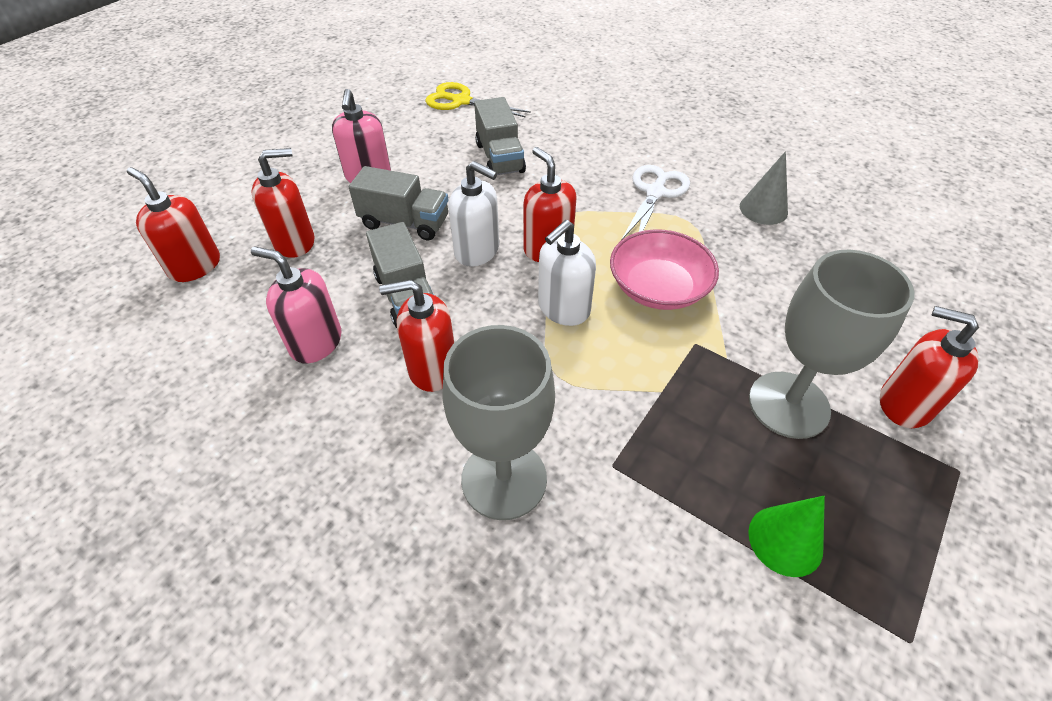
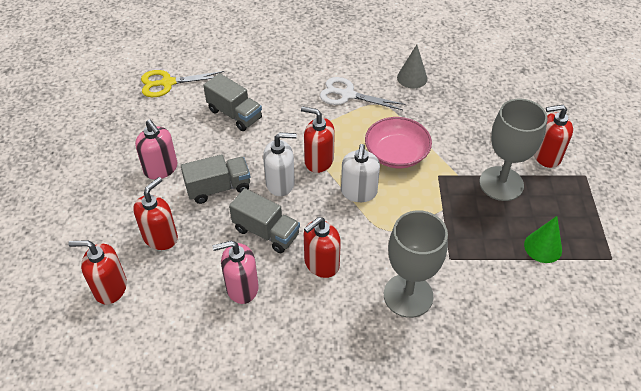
camera: 35 degrees left, 0 degrees up
white scissors [621,165,690,240] -> white scissors turned 60 degrees counterclockwise [320,77,406,110]

